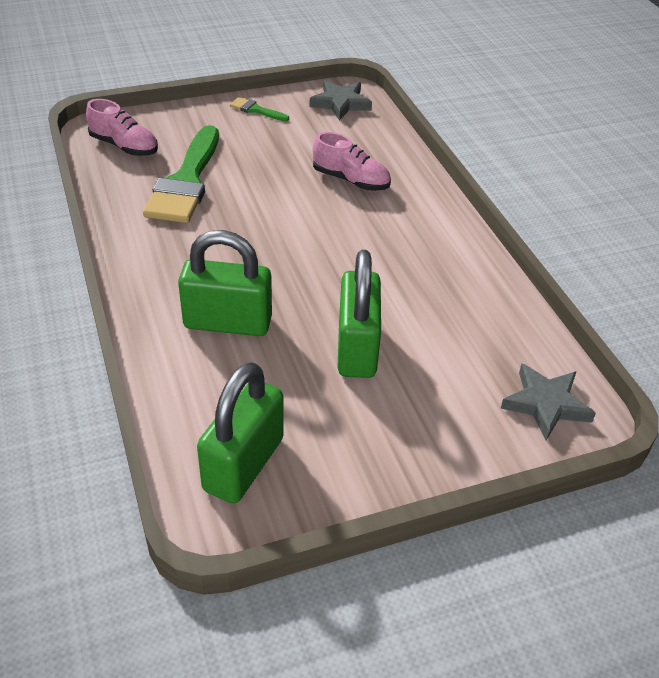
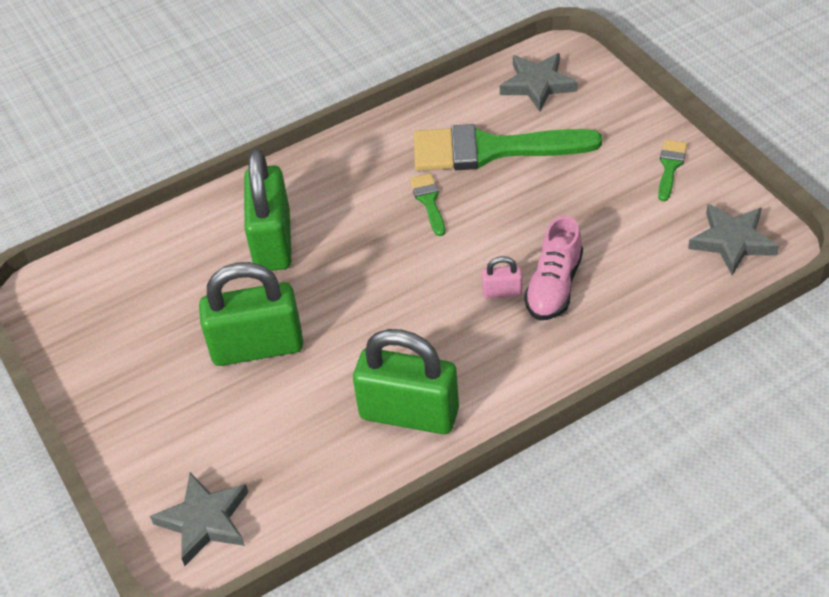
camera: 85 degrees right, 5 degrees up
pink shoe [86,99,158,156] -> grey star [500,53,578,112]
green padlock [197,362,284,503] -> green padlock moved to [353,329,459,434]
none -> green brush [410,173,445,236]
none -> pink padlock [482,256,522,298]

